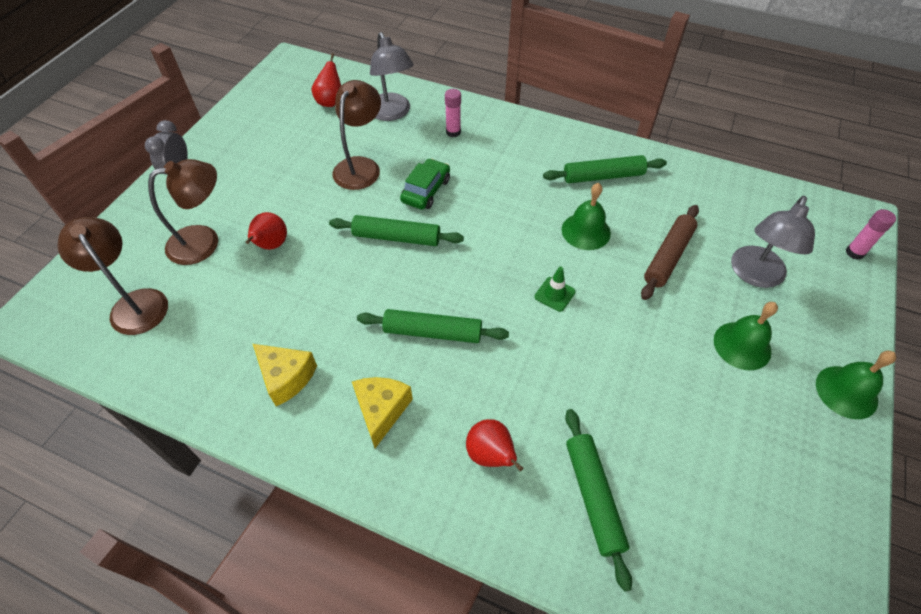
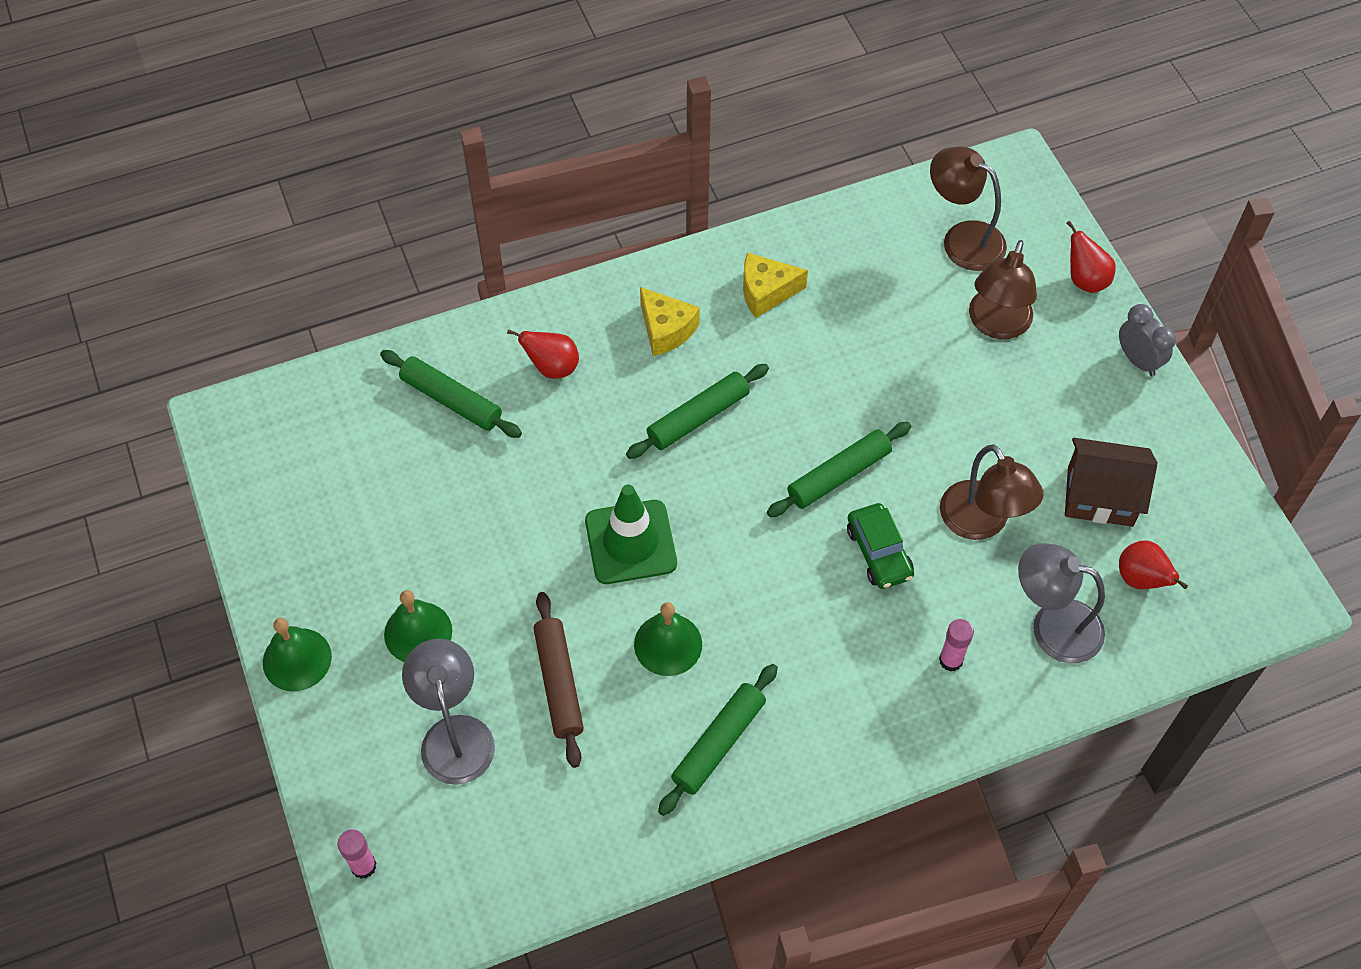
camera: 135 degrees right, 5 degrees up
brown lamp [57,217,168,335] -> brown lamp turned 150 degrees counterclockwise [930,147,1007,271]
red pear [246,212,287,250] -> red pear moved to [1066,220,1116,293]
green traffic cone [534,267,576,312] -> green traffic cone [585,484,677,584], size x2.04
none -> brown house [1065,438,1157,527]

